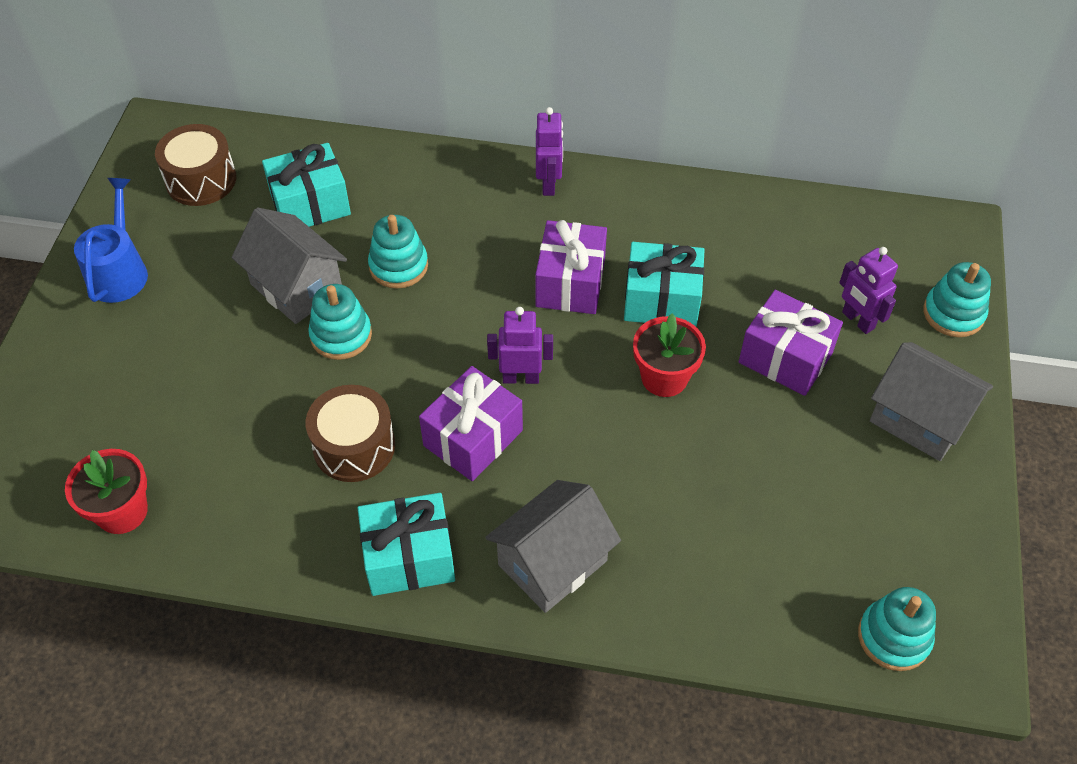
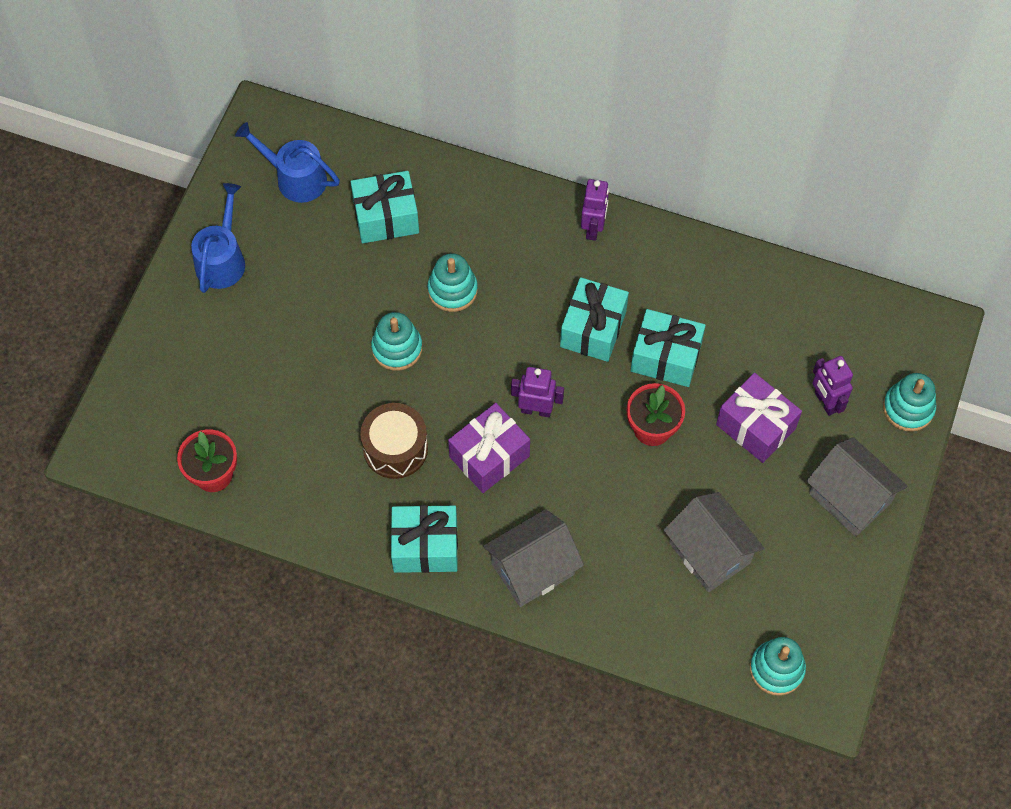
camera: 10 degrees right, 10 degrees up
brown drum [155,124,236,206] -> blue watering can [235,122,340,203]
grey house [232,207,347,324] -> grey house moved to [664,492,765,592]
purple gift [535,220,607,314] -> turquoise gift [560,277,629,362]

